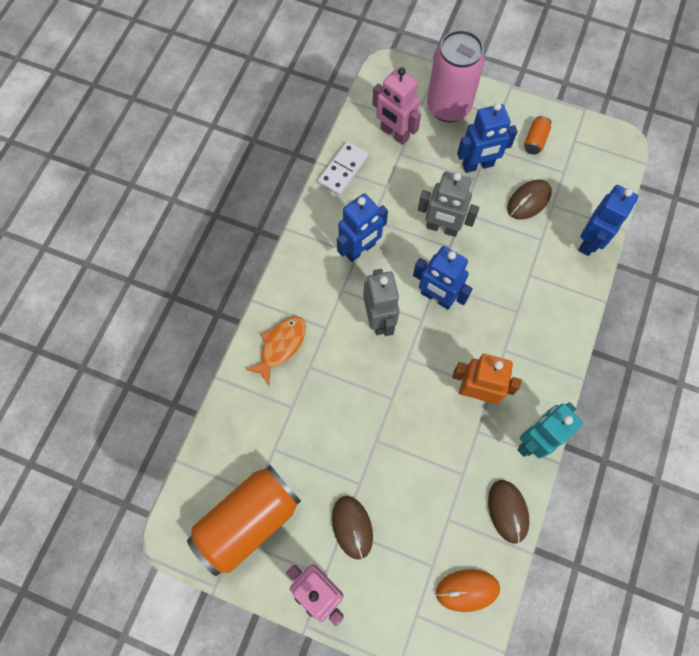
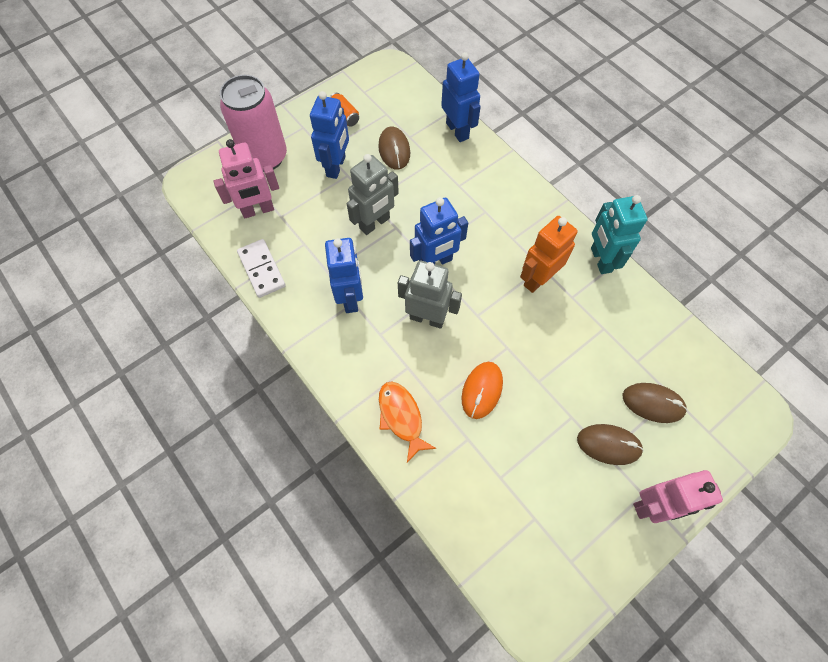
camera: 60 degrees left, 5 degrees down
orange can [187,465,301,576] -> none
orange mouse [436,569,500,612] -> orange mouse moved to [462,362,503,419]
brown mouse [488,480,530,544] -> brown mouse moved to [623,383,687,423]

